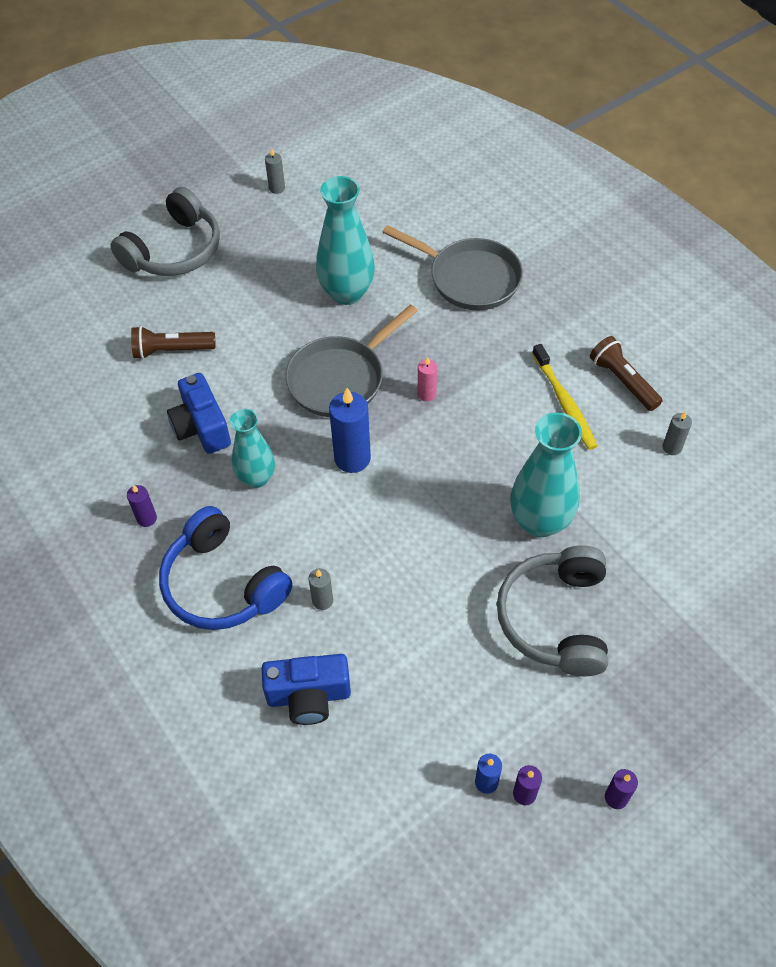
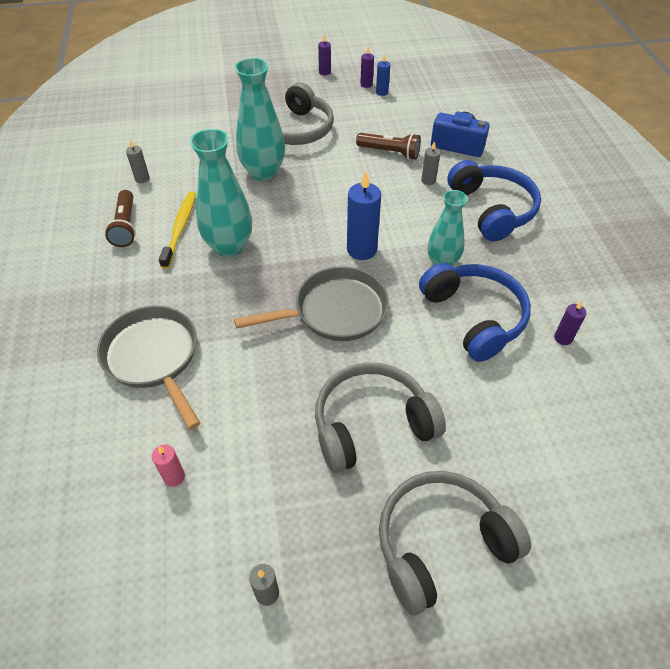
camera: 155 degrees left, 5 degrees down
purple candle [127,485,157,527] -> purple candle moved to [554,301,586,345]
brown flashlight [131,326,216,359] -> brown flashlight moved to [356,133,421,160]
blue camera [167,373,231,454] -> blue headphones [419,263,531,362]
turquoise vase [316,176,375,305] -> turquoise vase moved to [190,129,252,257]
pink candle [418,357,437,401] -> pink candle moved to [152,444,185,487]
none -> grey headphones [315,362,446,473]

